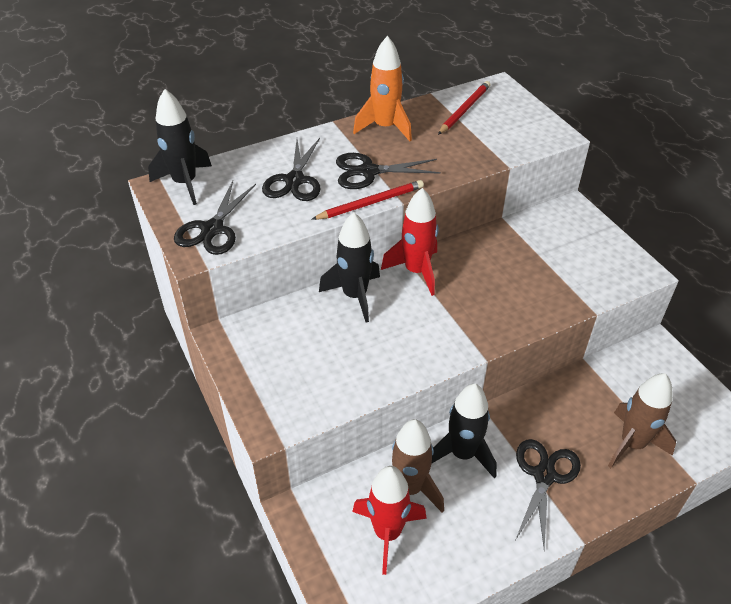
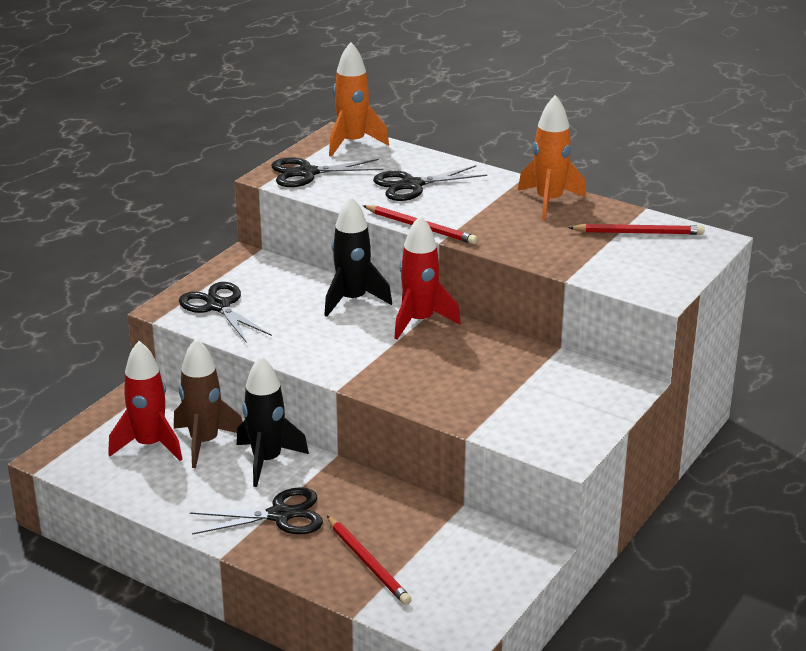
camera: 60 degrees right, 15 degrees down
black rocket [148,89,212,205] -> orange rocket [329,42,389,157]
black scissors [336,153,441,189] -> black scissors moved to [179,282,272,343]
brown rocket [608,373,676,468] -> red pencil [327,516,412,605]

